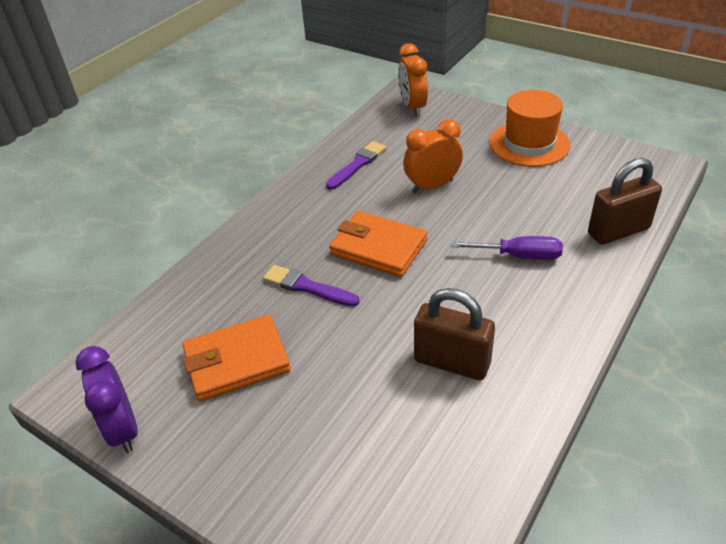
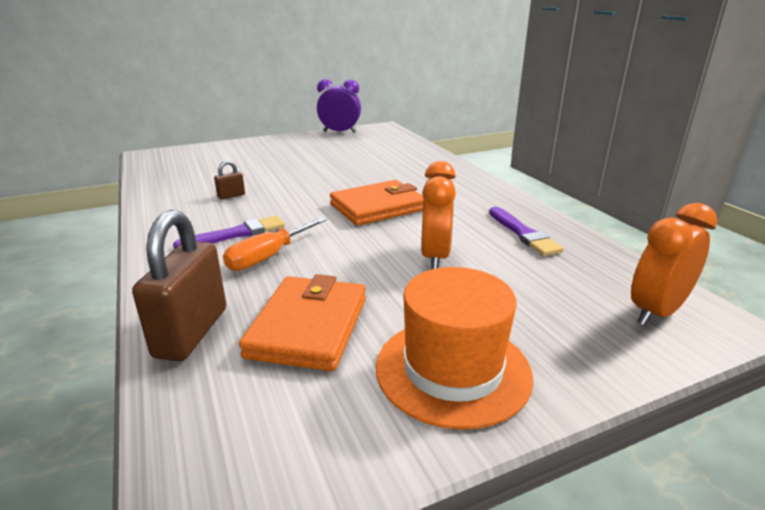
camera: 120 degrees right, 15 degrees down
orange wallet [182,315,291,401] -> orange wallet moved to [239,274,366,371]
purple brush [263,265,360,307] -> purple brush moved to [173,216,285,249]
orange clock [398,43,428,117] -> orange clock turned 60 degrees counterclockwise [631,203,717,325]
brown padlock [414,288,495,380] -> brown padlock [214,161,245,200], size x0.45
purple screwdriver [451,236,563,260] -> orange screwdriver [223,217,327,271]

